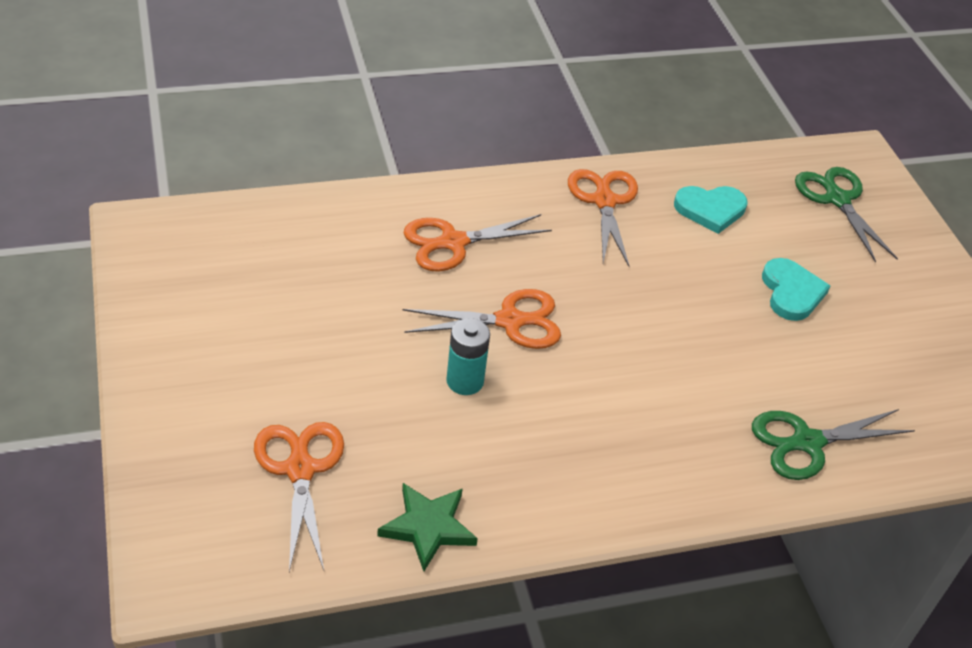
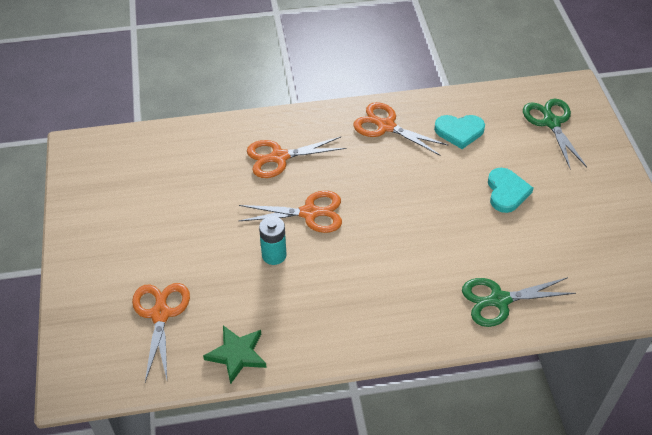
camera: 10 degrees right, 5 degrees up
orange scissors [568,169,638,267] -> orange scissors turned 60 degrees counterclockwise [353,102,449,155]

